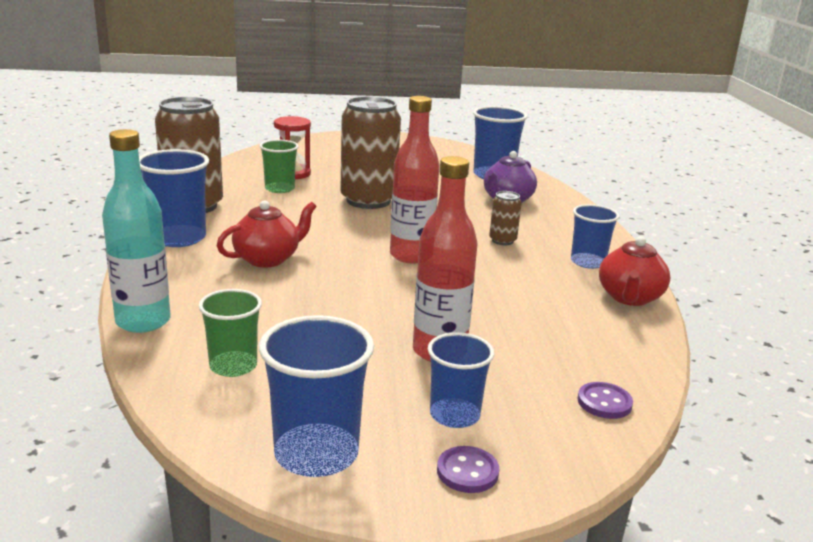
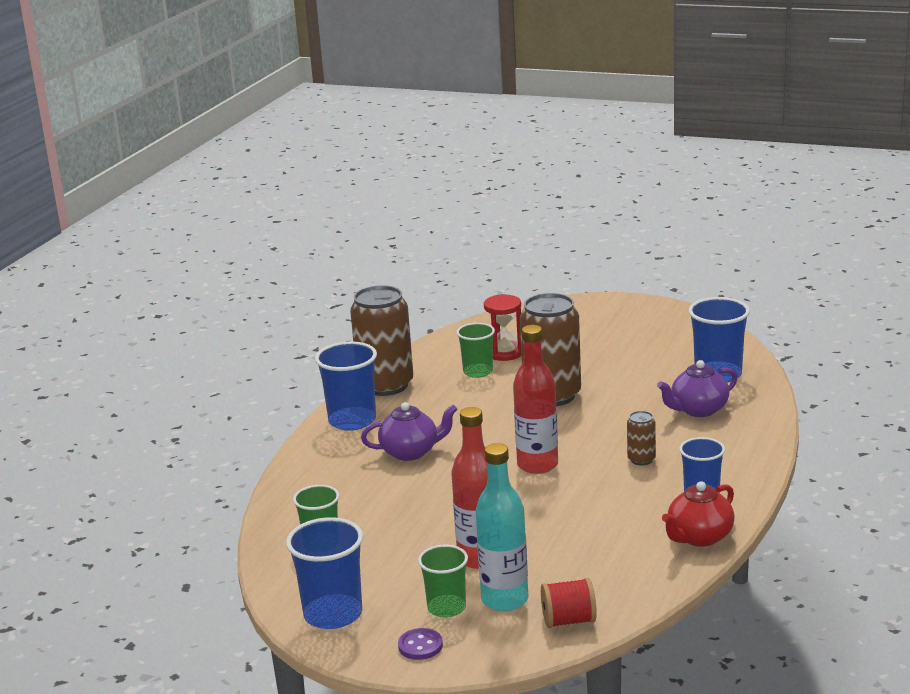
camera: 30 degrees right, 0 degrees up
turquoise bottle [102,129,171,333] -> turquoise bottle moved to [476,443,528,611]
red teapot [217,200,317,267] -> purple teapot [361,402,458,461]
blue cup [428,332,494,428] -> green cup [418,545,468,618]
purple button [577,382,633,419] -> red spool [541,578,597,628]

